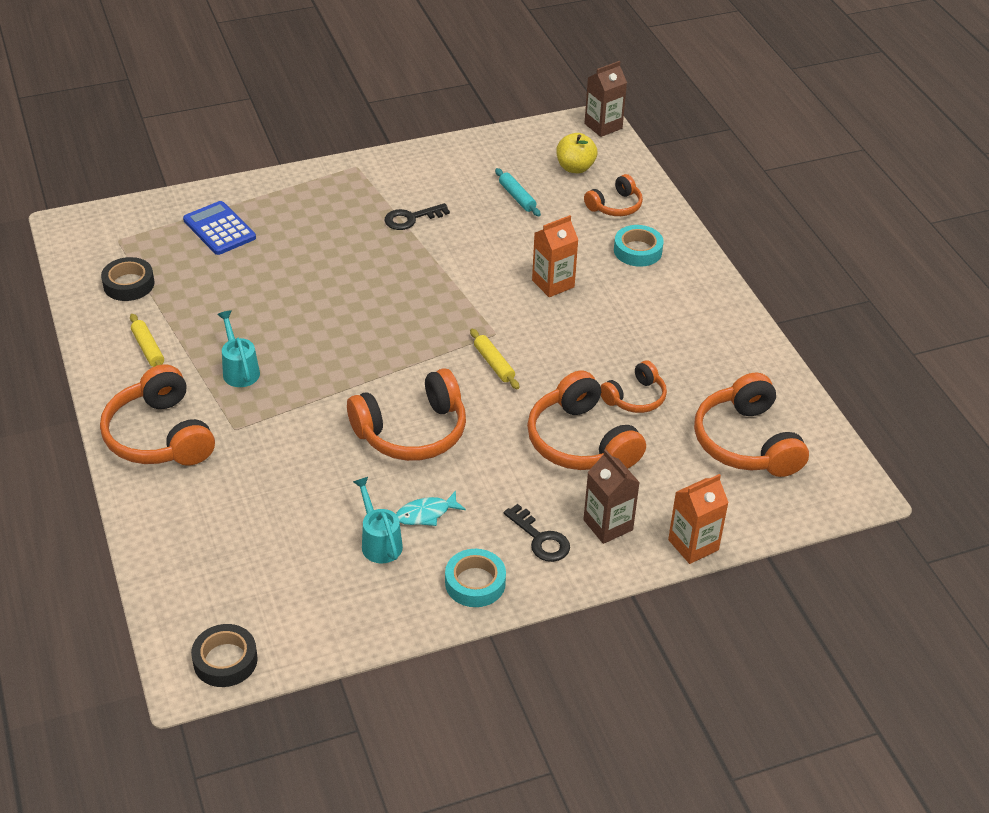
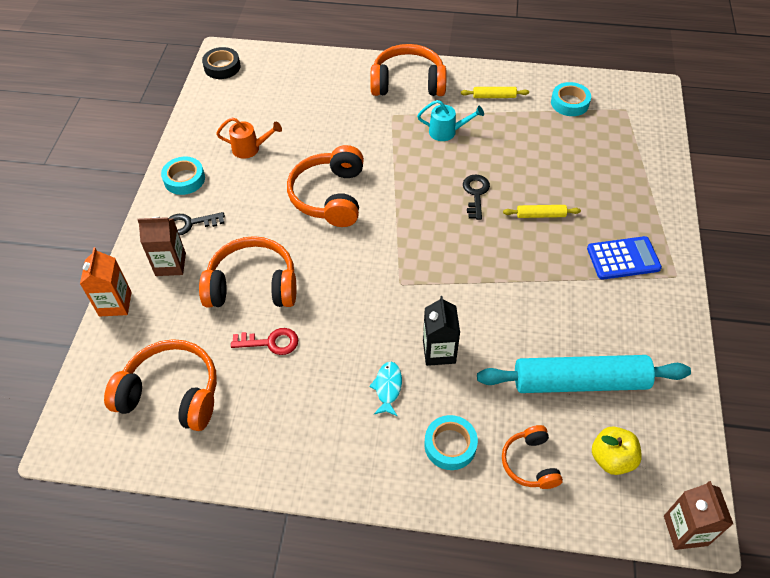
camera: 120 degrees right, 10 degrees up
black tape [101,257,155,301] -> turquoise tape [551,82,591,116]
blue calculator [183,201,256,255] -> blue calculator moved to [587,236,662,280]
turquoise watering can [353,477,403,563] -> orange watering can [216,118,282,159]
black key [384,203,450,230] -> black key moved to [463,174,490,220]
turquoise fish [396,491,466,526] -> turquoise fish moved to [369,362,402,416]
yellow rolling pin [470,329,519,389] -> yellow rolling pin moved to [503,205,581,218]
turquoise rolling pin [495,168,541,216] -> turquoise rolling pin [477,355,691,393], size x2.34
orange carton [532,215,578,297] -> black carton [423,296,460,366]
orange headphones [600,360,667,413] -> red key [231,328,298,355]

